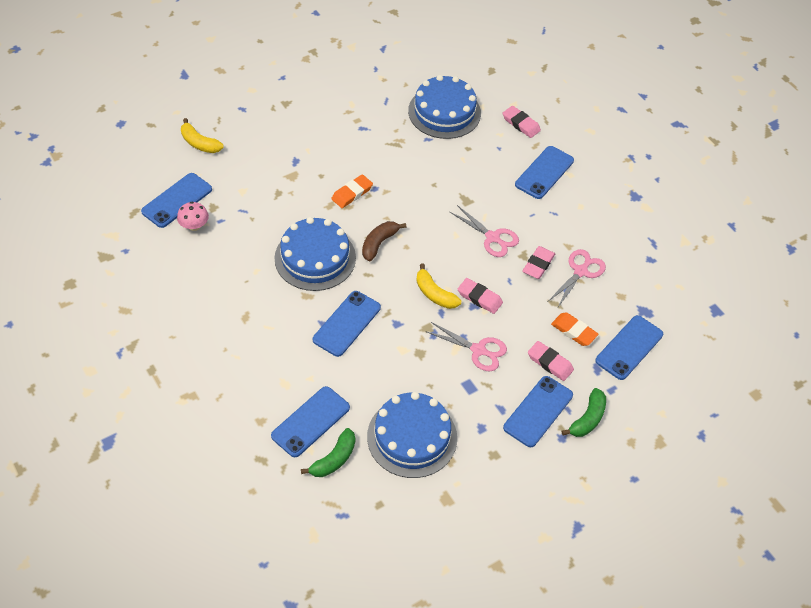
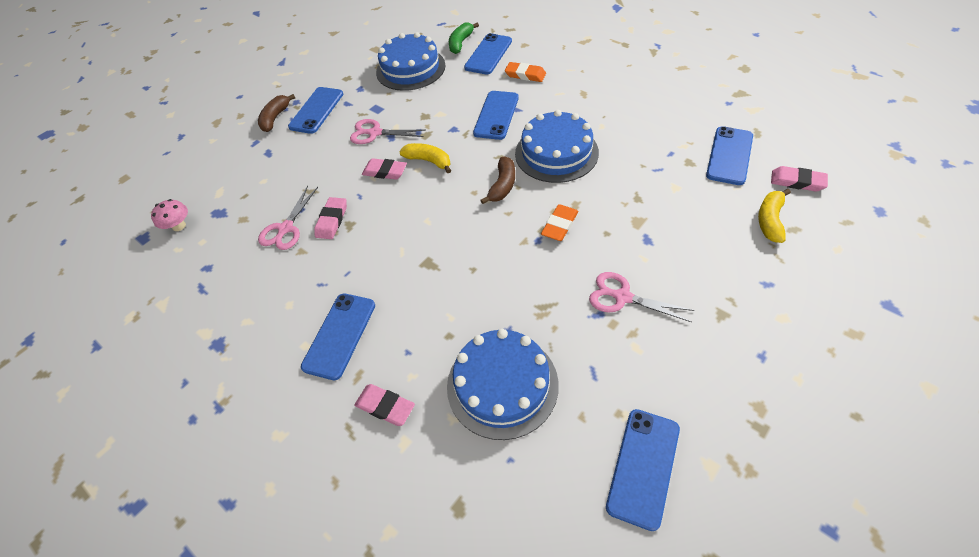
camera: 170 degrees right, 0 degrees up
pink mushroom [177,202,209,231] -> pink mushroom moved to [151,199,188,231]
yellow banana [181,118,224,153] -> yellow banana turned 90 degrees counterclockwise [758,189,791,243]
pink scissors [450,205,519,257] -> pink scissors moved to [589,272,694,322]
pink eraser [528,341,574,381] -> pink eraser moved to [771,166,828,192]
orange eraser [551,313,598,346] -> orange eraser moved to [505,62,546,82]
green banana [562,388,606,437] -> brown banana [258,94,295,132]
blue phone [595,315,663,380] -> blue phone moved to [606,409,680,531]

